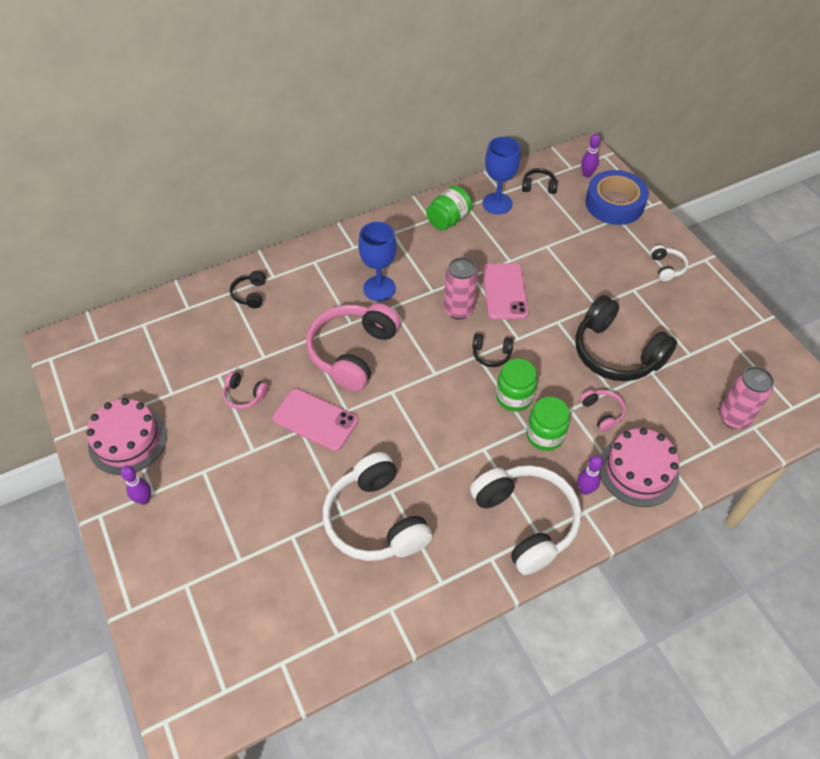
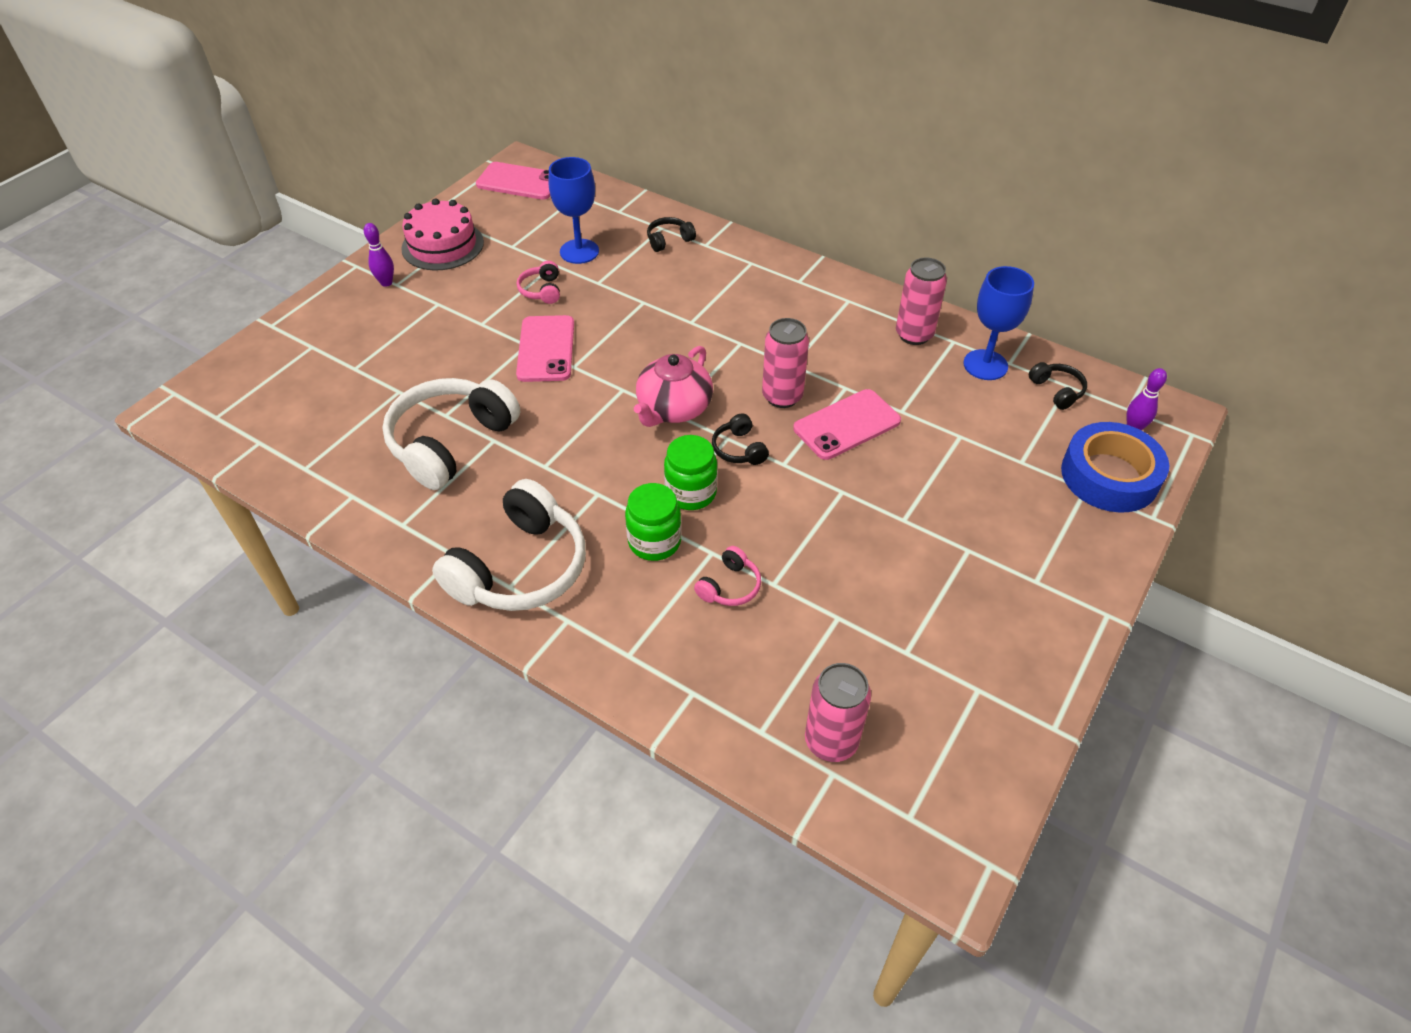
camera: 60 degrees right, 5 degrees down
pink headphones [306,303,400,391] -> none
blue goblet [358,222,397,301] -> blue goblet moved to [548,157,599,264]
green jar [426,185,472,231] -> pink can [896,258,947,345]
black headphones [575,295,677,381] -> none
purple bowling pin [577,455,603,495] -> none
pink cake [599,428,679,507] -> none
white headphones [650,245,688,281] -> none
none -> pink phone [476,162,550,200]
none -> pink teapot [634,346,713,427]

